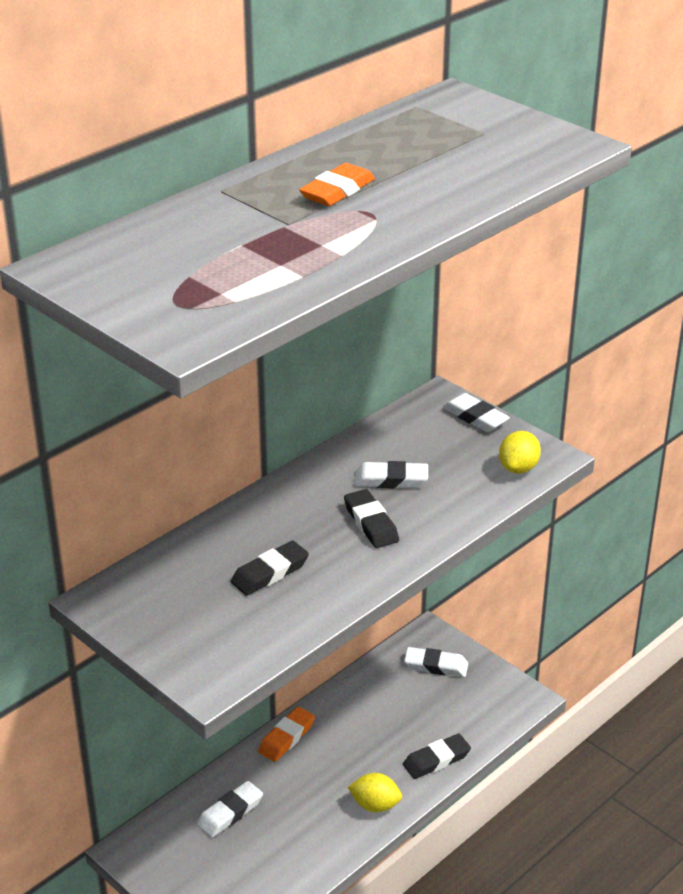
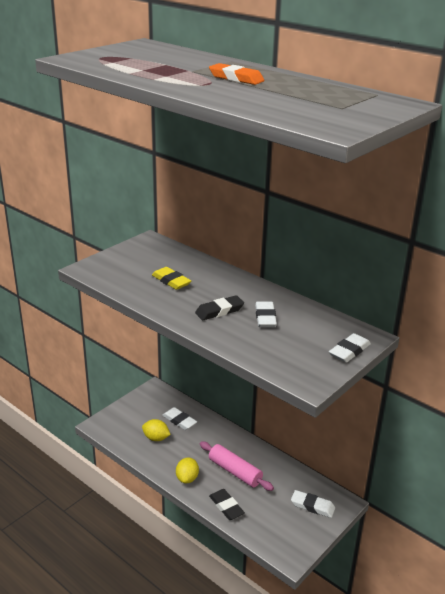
camera: 85 degrees right, 5 degrees down
black eraser [231,541,309,596] -> yellow eraser [152,267,191,290]
orange eraser [258,707,315,762] -> none
white eraser [404,647,468,677] -> white eraser turned 75 degrees counterclockwise [291,490,335,518]
yellow lemon [499,431,541,474] -> yellow lemon moved to [142,419,171,441]
none -> pink rolling pin [200,441,274,491]

